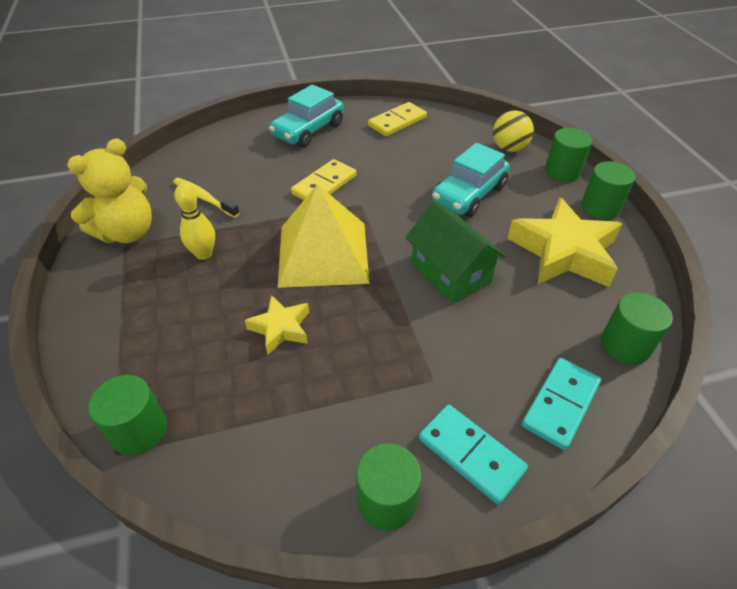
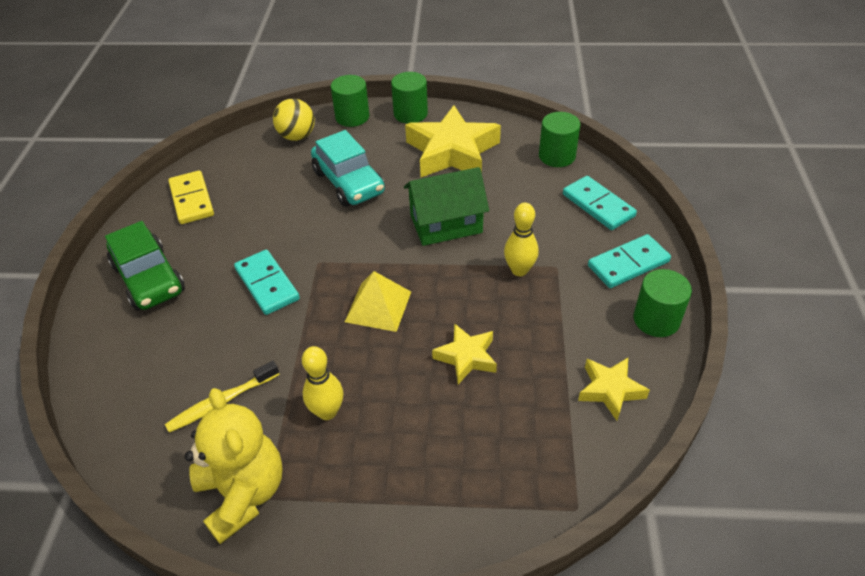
camera: 70 degrees left, 0 degrees up
green cylinder [88,375,167,455] -> none
turquoise car [269,85,344,148] -> green car [105,221,185,311]
yellow pyramid [278,184,370,288] -> yellow pyramid [345,271,411,332], size x0.57
yellow domino [291,159,356,200] -> turquoise domino [234,250,300,315]
none -> yellow bowling pin [504,203,539,276]
none -> yellow star [578,358,650,421]

